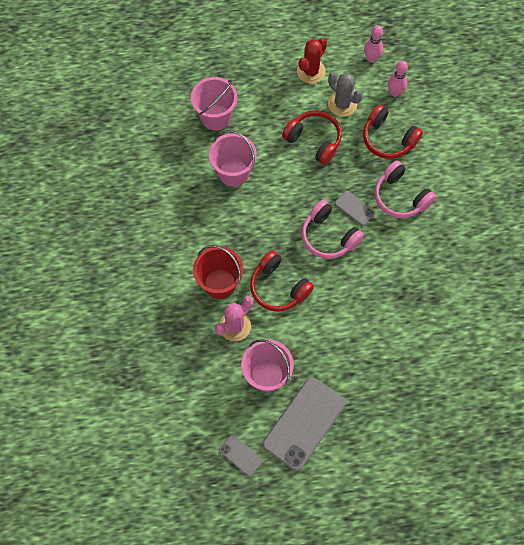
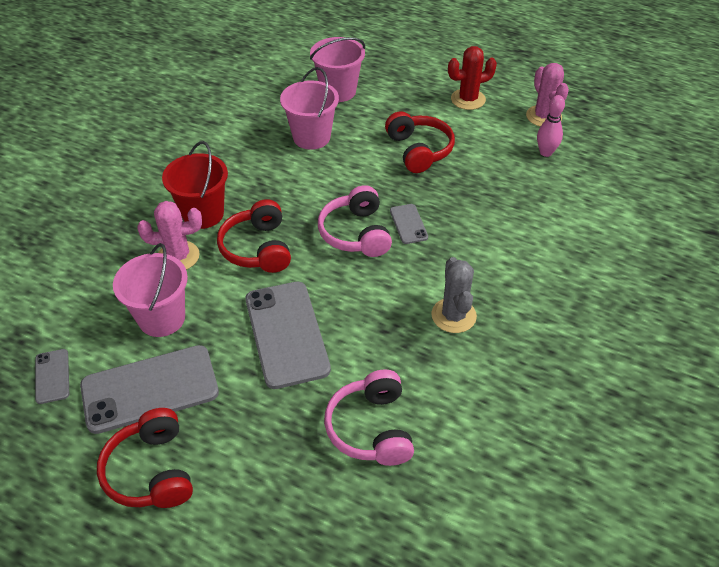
camera: 35 degrees right, 20 degrees down
grey cactus [328,72,363,117] -> grey cactus moved to [431,257,477,333]
red headphones [363,104,423,159] -> red headphones moved to [97,408,193,508]
pink bowling pin [364,25,383,63] -> pink cactus [526,63,569,127]
pink headphones [374,160,436,218] -> pink headphones moved to [324,370,414,466]
none -> grey phone [245,282,331,389]

